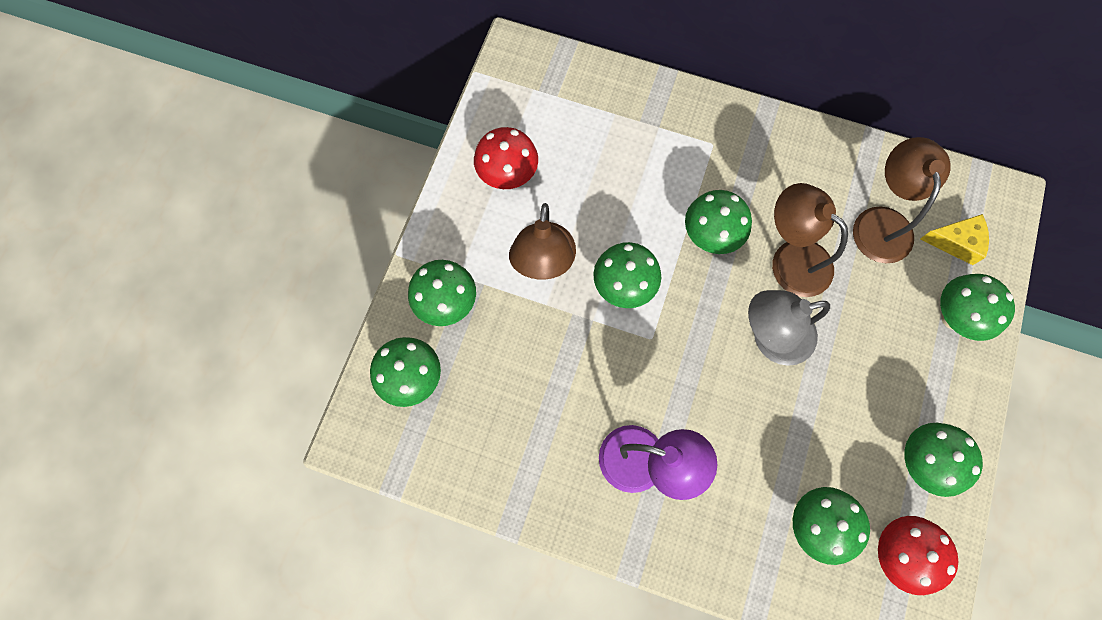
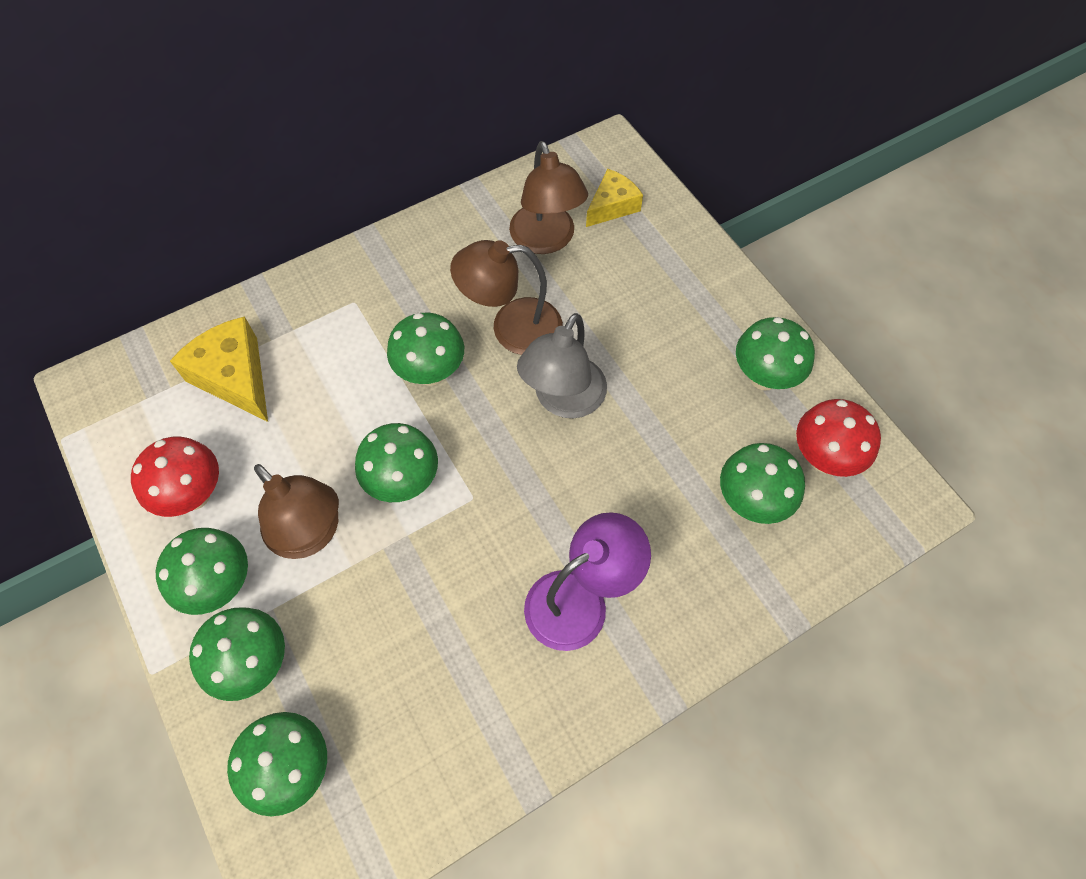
camera: 50 degrees left, 10 degrees down
brown lamp [853,137,951,263] -> brown lamp turned 150 degrees counterclockwise [509,141,588,254]
green mushroom [940,274,1015,341] -> green mushroom moved to [156,528,248,615]
none -> yellow cheese [170,316,268,422]

